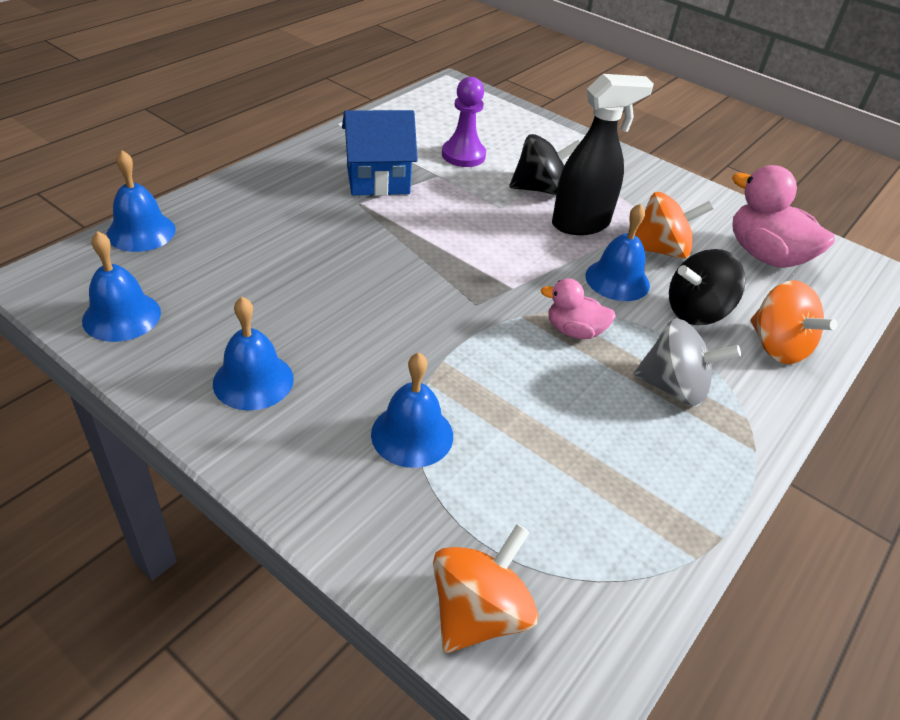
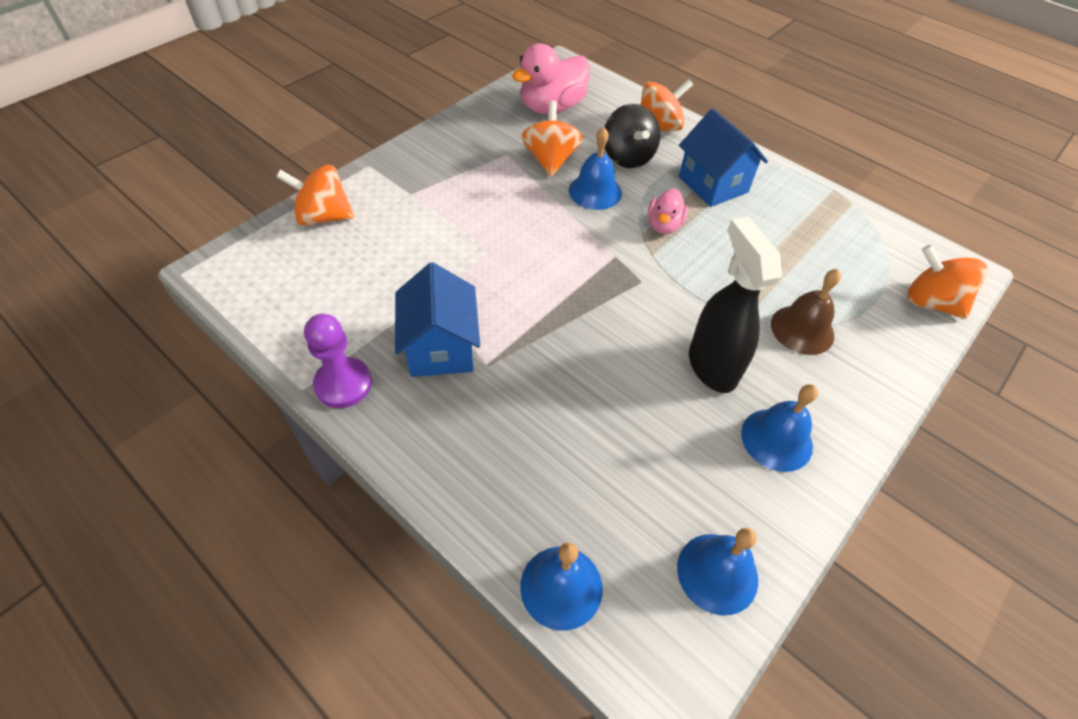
camera: 85 degrees left, 10 degrees up
blue bell [371,352,453,468] -> brown bell [771,269,841,355]
purple pawn [442,77,486,167] -> purple pawn moved to [304,314,372,408]
black spinning top [509,134,580,195] -> none
black spray bottle [552,74,654,235] -> black spray bottle moved to [689,217,782,393]
grey spinning top [633,319,741,407] -> blue house [679,109,768,207]
none -> orange spinning top [276,165,355,226]

